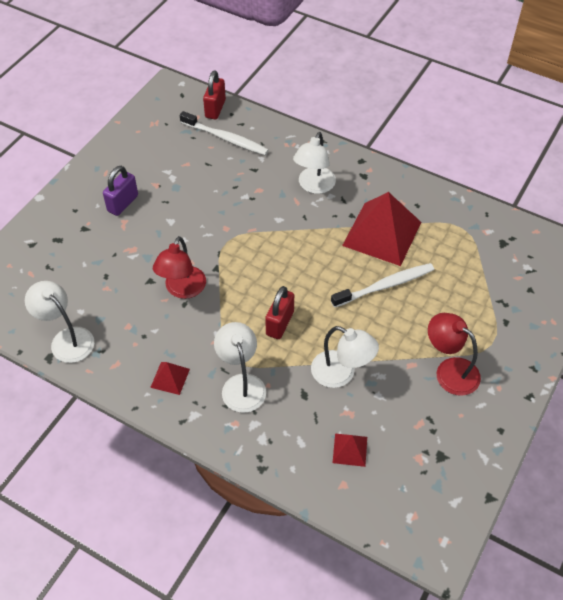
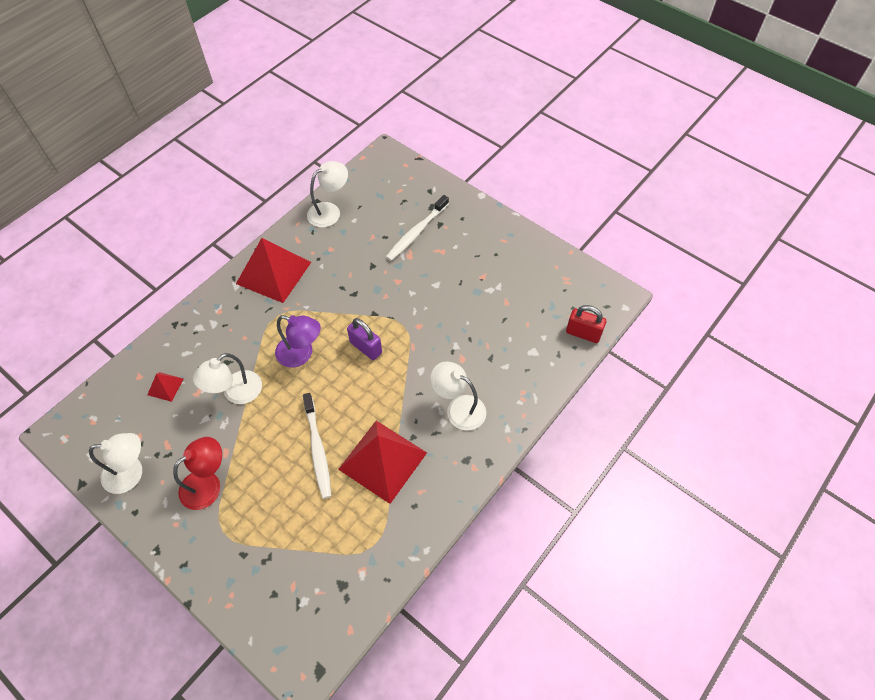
camera: 100 degrees right, 5 degrees up
purple padlock [103,166,138,216] -> purple padlock moved to [347,318,382,360]
red pyramid [150,362,190,395] -> red pyramid [236,238,311,303], size x2.24
red lamp [153,236,206,299] -> none
white toothbrush [180,111,269,155] -> white toothbrush moved to [386,195,449,261]
white lamp [214,322,266,413] -> white lamp moved to [89,433,142,494]
red padlock [265,286,294,339] -> purple lamp [275,315,321,368]

